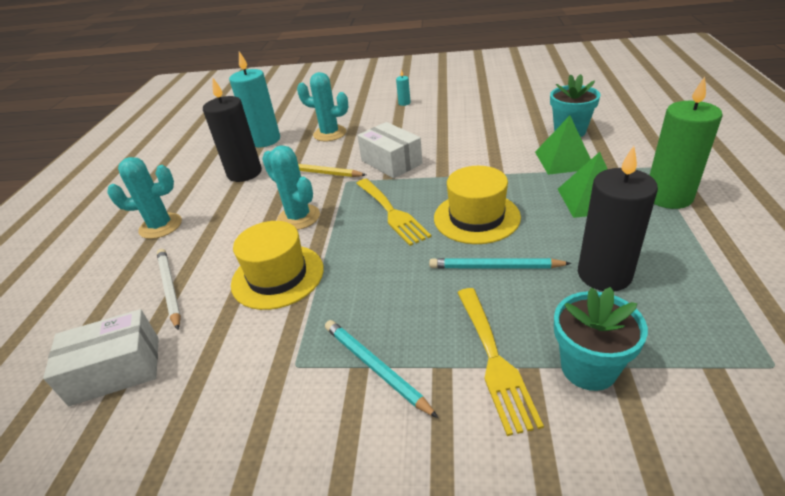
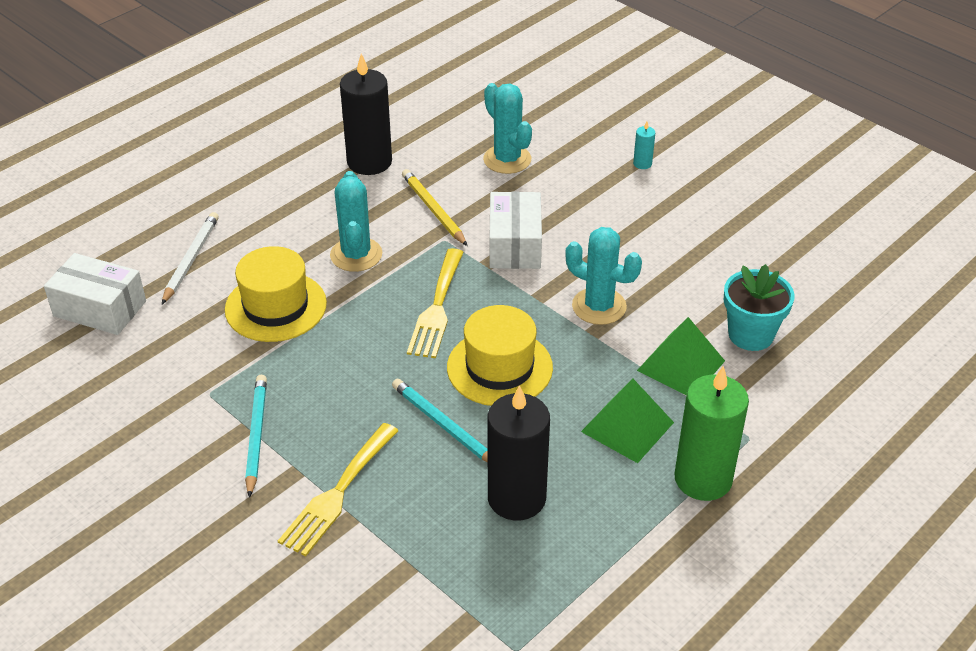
camera: 35 degrees right, 5 degrees up
turquoise cactus [107,157,182,239] -> turquoise cactus moved to [565,227,642,325]
turquoise candle [229,51,280,147] -> none
turquoise flower pot [554,287,648,391] -> none

